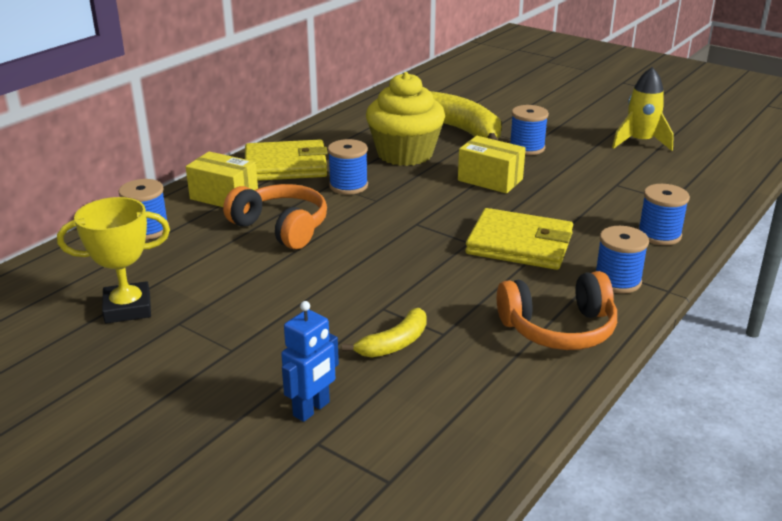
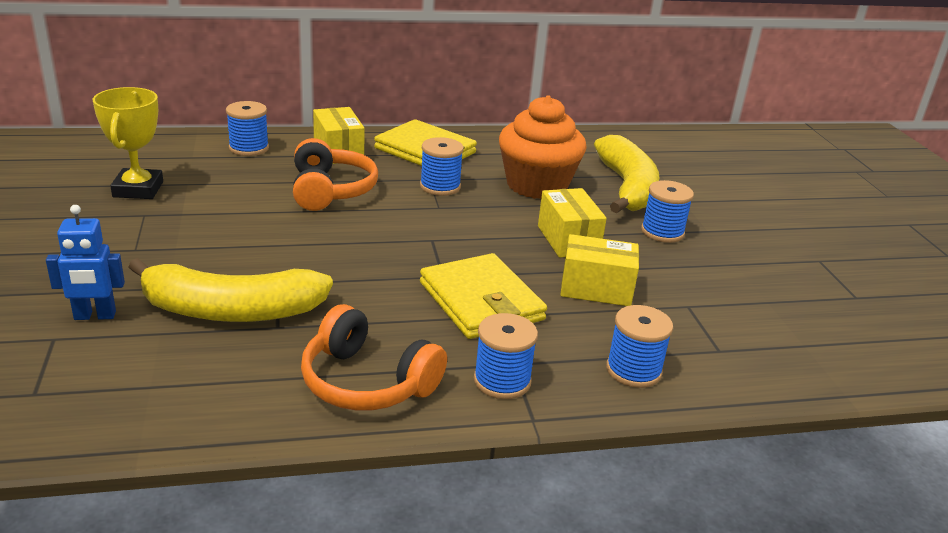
camera: 40 degrees right, 0 degrees up
yellow trophy [57,197,170,324] -> yellow trophy turned 60 degrees clockwise [93,87,163,199]
yellow banana [342,308,427,358] -> yellow banana [129,258,333,322], size x1.95
yellow cupcake [366,72,445,166] -> orange cupcake [499,95,587,199]
yellow rocket [612,67,674,151] -> none
none -> yellow box [560,234,639,306]

